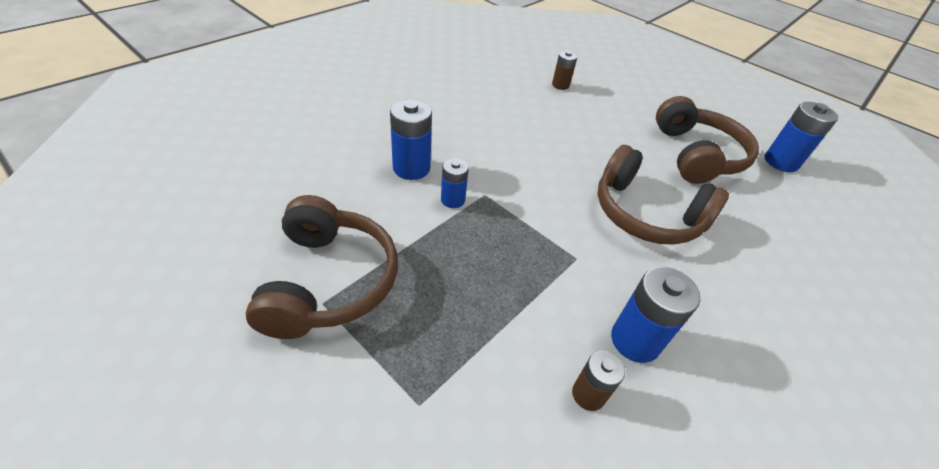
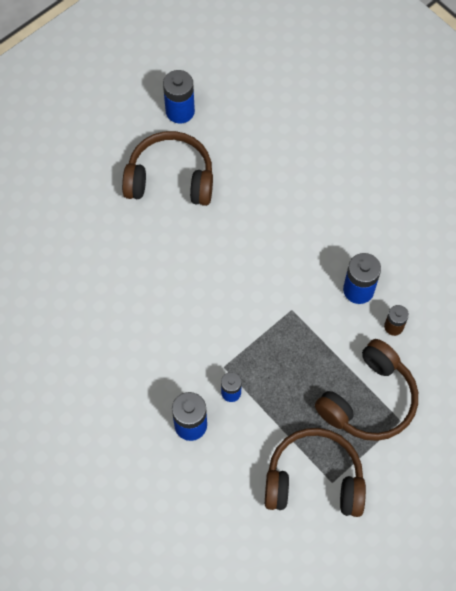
camera: 80 degrees left, 20 degrees up
brown battery [552,51,577,90] -> none
brown headphones [598,145,729,245] -> brown headphones moved to [315,339,418,441]

